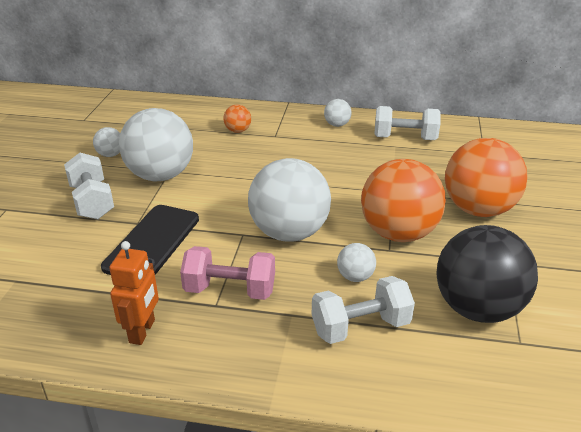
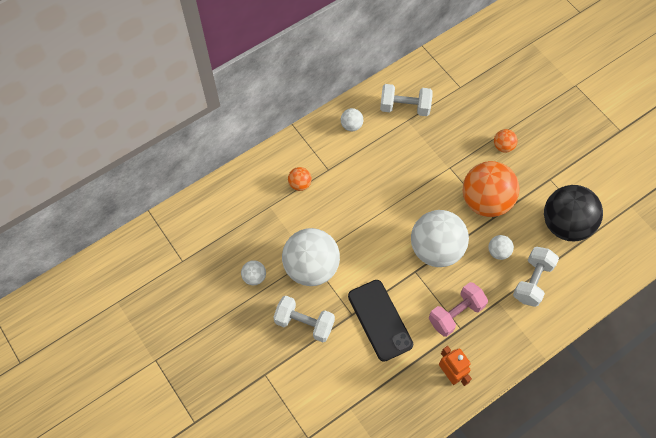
camera: 45 degrees left, 30 degrees up
white dumbbell [374,106,441,140] -> white dumbbell turned 45 degrees clockwise [380,84,432,116]
orange ball [445,138,528,217] -> orange ball [494,129,518,153], size x0.44

